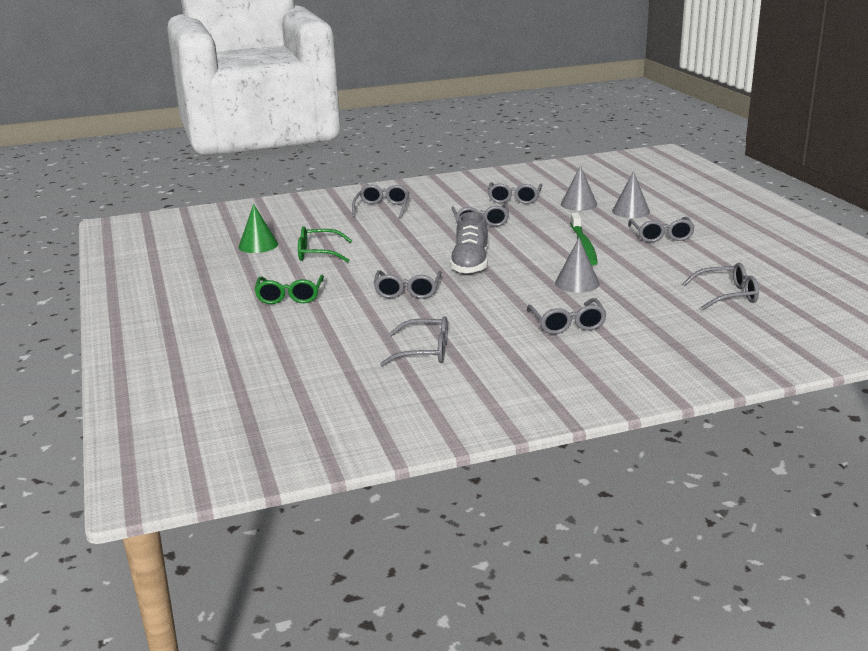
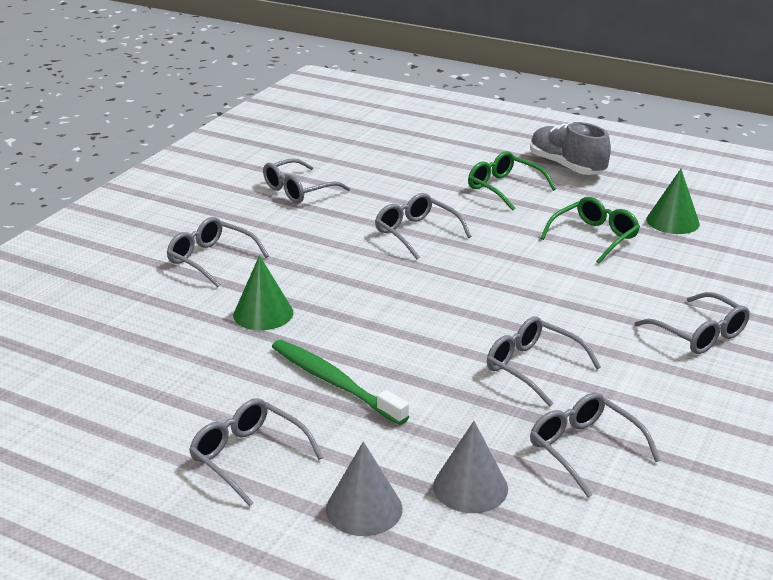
camera: 135 degrees right, 5 degrees up
grey shoe [450,212,488,275] -> grey shoe moved to [530,122,611,175]
grey cone [555,238,600,293] -> green cone [233,255,293,330]
grey glasses [683,263,759,310] -> none

